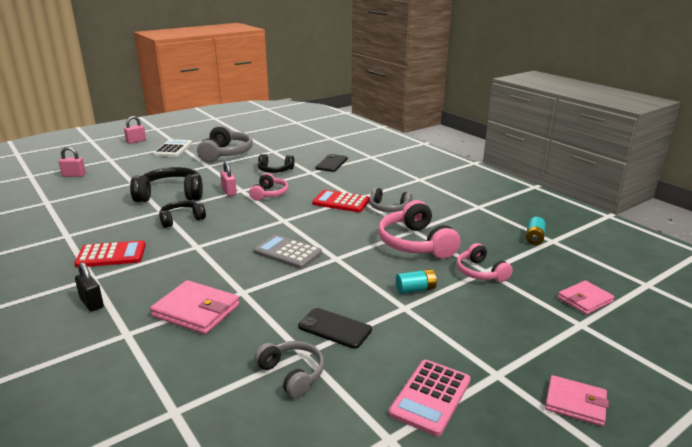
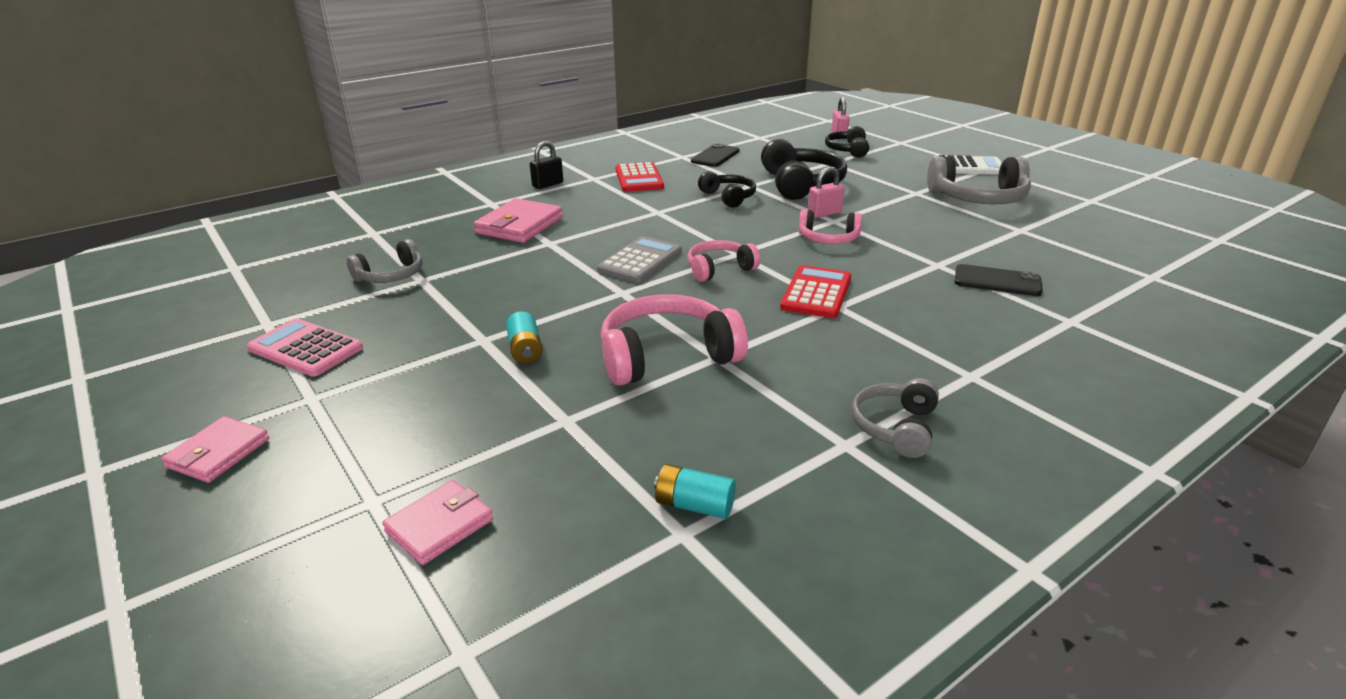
camera: 90 degrees right, 5 degrees up
pink padlock [124,116,146,144] -> none
black headphones [258,154,295,173] -> black headphones moved to [825,126,869,158]
black phone [298,308,372,349] -> black phone moved to [691,143,740,167]
grey headphones [369,187,412,212] -> grey headphones moved to [852,378,939,458]
pink headphones [457,243,513,282] -> pink headphones moved to [687,240,760,282]
pink wallet [558,280,614,315] -> pink wallet turned 75 degrees clockwise [382,480,493,565]

